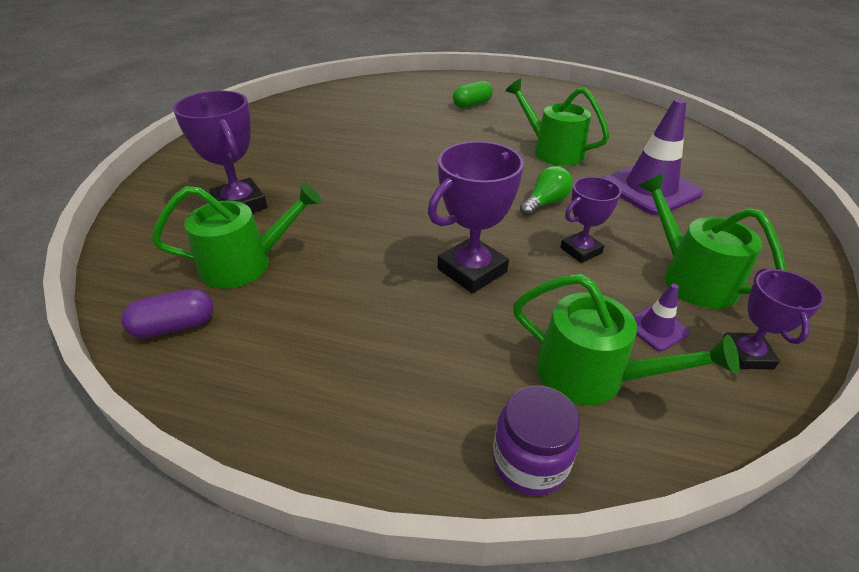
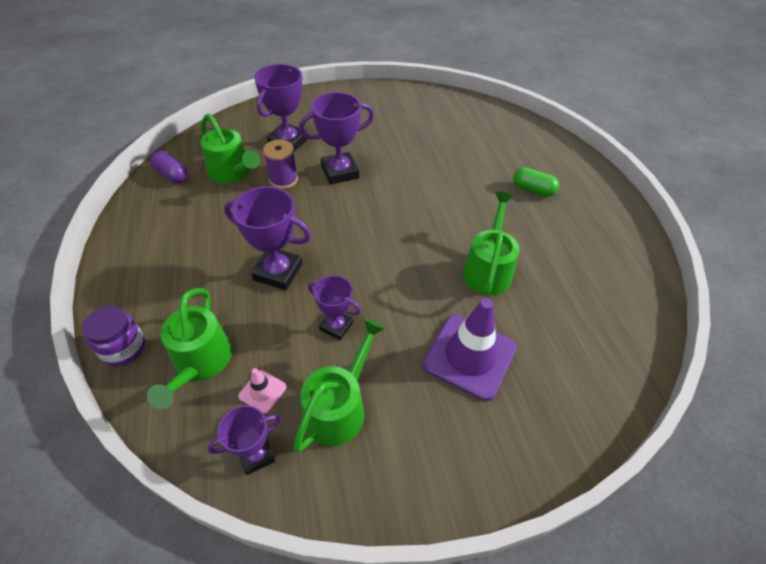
camera: 60 degrees right, 10 degrees up
green light bulb [520,166,573,216] -> none
purple traffic cone [633,284,690,351] -> pink traffic cone [238,368,286,414]
none -> purple spool [263,139,298,189]
none -> purple trophy [299,92,374,185]

